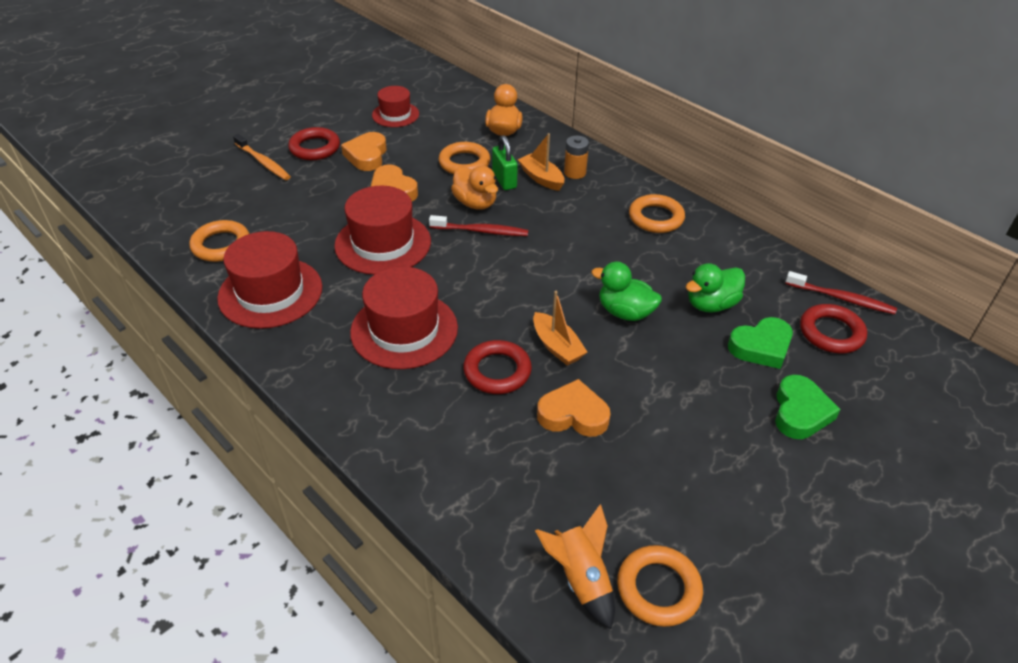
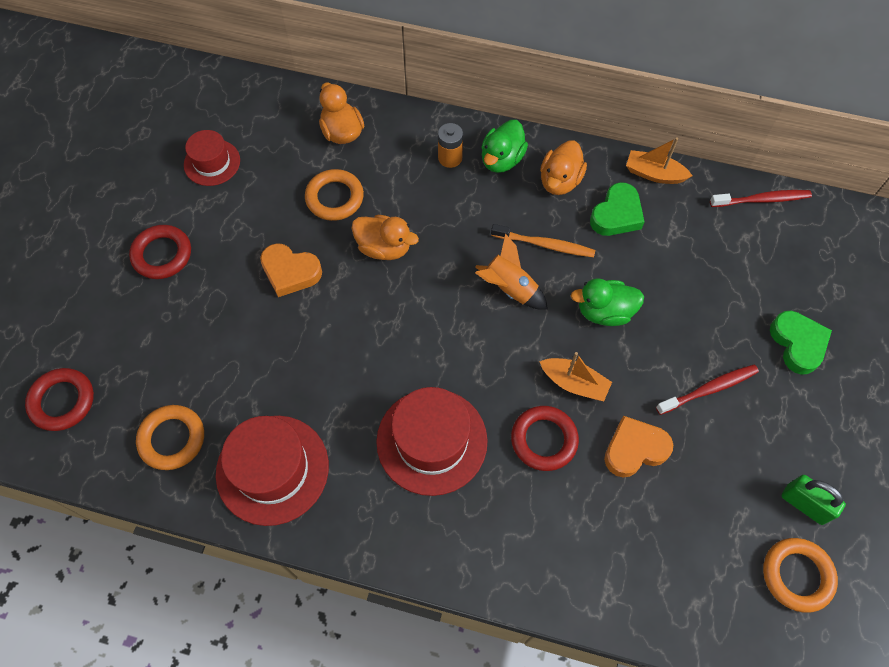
camera: 30 degrees left, 20 degrees up
orange toothbrush [233,134,291,180] -> orange toothbrush moved to [491,224,595,257]
red hat [334,186,431,275] -> none
orange heart [341,132,387,171] -> none
red toothbrush [429,215,528,236] -> red toothbrush moved to [656,365,759,415]
green padlock [492,135,518,190] -> green padlock moved to [781,475,846,525]
orange boat [518,133,565,191] -> orange boat moved to [626,137,692,184]
orange rocket [535,504,615,629] -> orange rocket moved to [475,233,548,310]
orange ring [629,194,685,233] -> orange duck [540,140,587,195]
green duck [686,263,745,312] -> green duck moved to [481,120,528,173]
green heart [728,317,793,369] -> green heart moved to [590,182,644,236]
red ring [800,304,867,353] -> red ring moved to [25,368,94,431]

